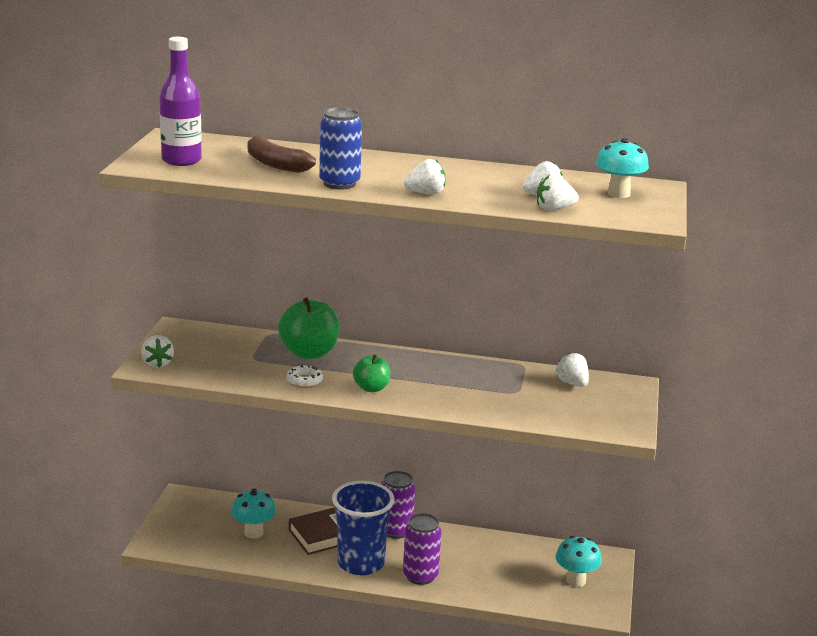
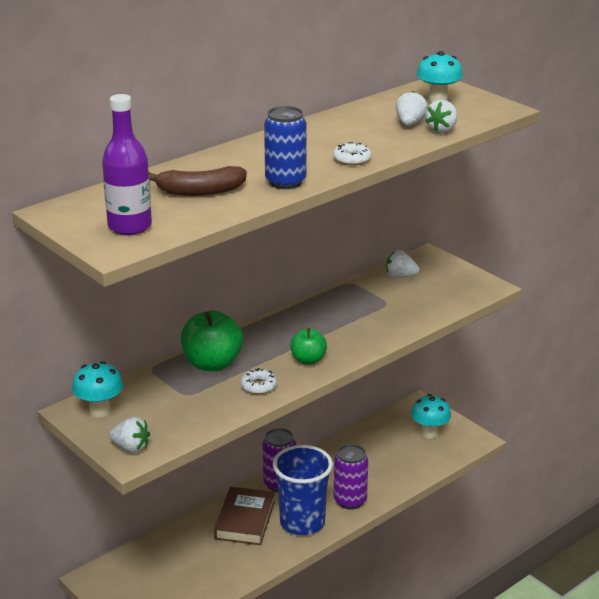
camera: 50 degrees left, 5 degrees up
turquoise mushroom [231,489,276,539] -> turquoise mushroom moved to [72,361,123,417]
white strawberry [404,159,446,195] -> white donut [333,142,371,165]

